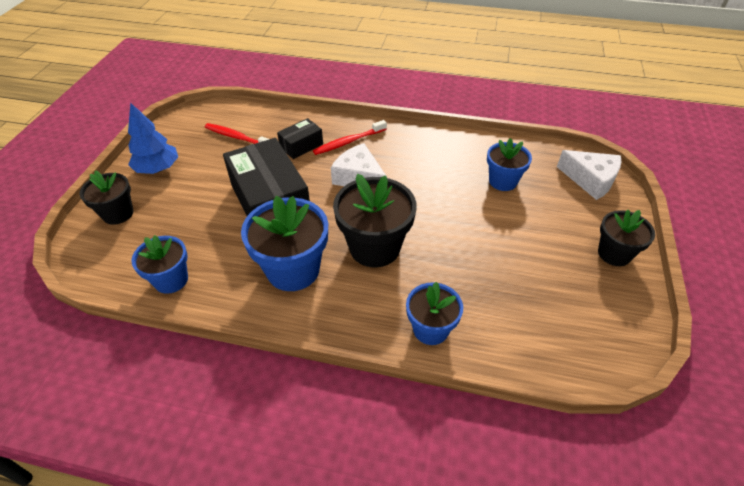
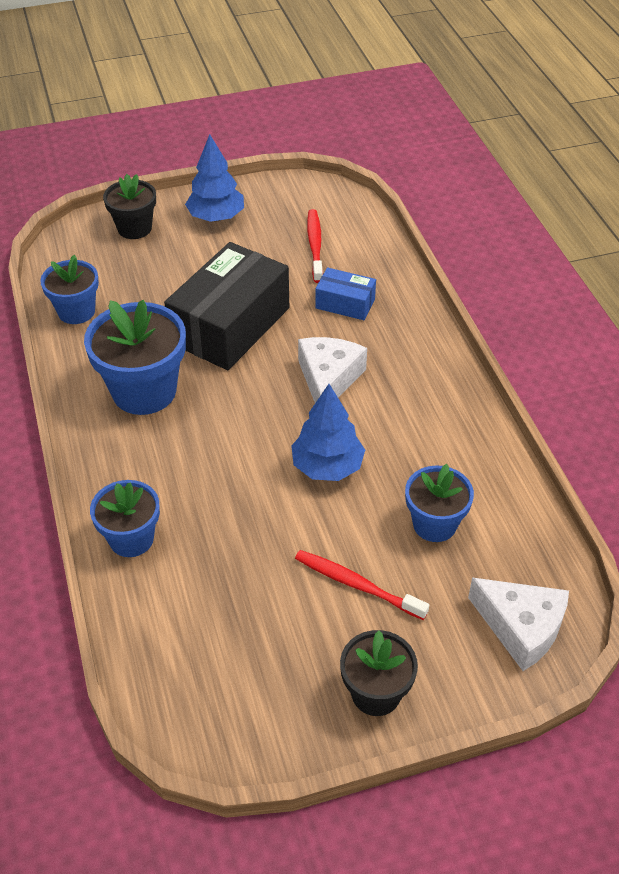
camera: 60 degrees right, 0 degrees up
black box [277,118,323,159] -> blue box [315,268,376,320]
red toothbrush [313,120,387,155] -> red toothbrush moved to [295,550,429,620]
black flower pot [333,174,417,267] -> none
white cheese [557,150,621,200] -> white cheese turned 60 degrees counterclockwise [468,577,569,671]
none -> blue tree [291,384,365,481]

